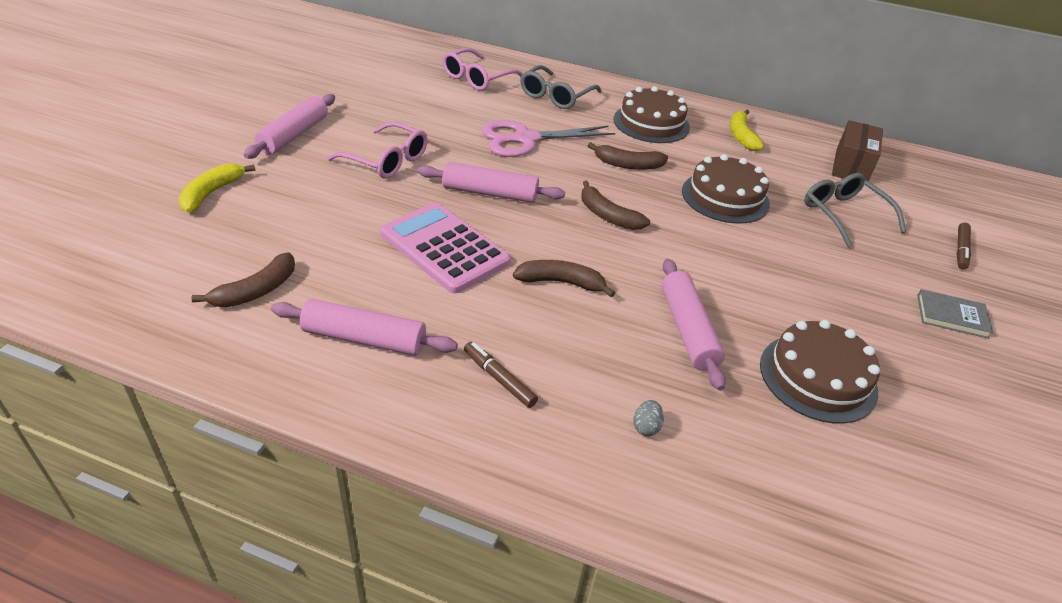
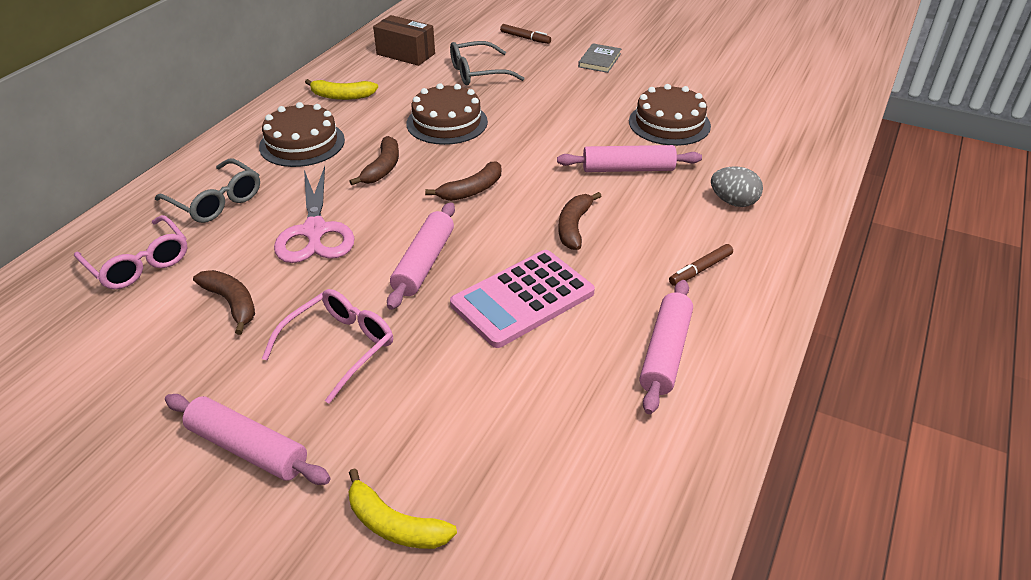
camera: 80 degrees left, 0 degrees up
brown banana [191,252,295,307] -> brown banana moved to [193,270,255,335]
grey egg [633,400,664,436] -> grey egg [711,166,763,207], size x1.80

